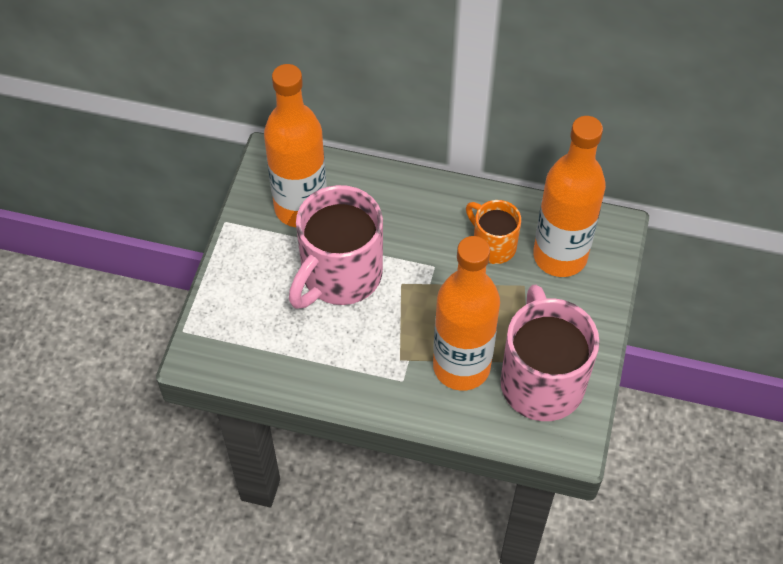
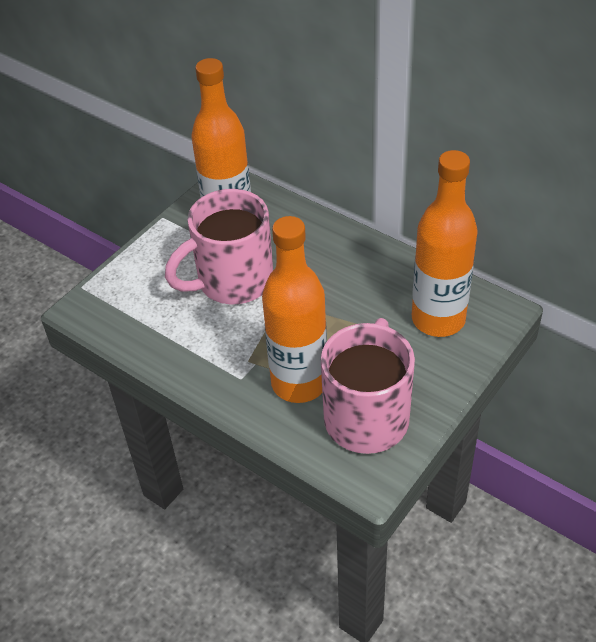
camera: 25 degrees right, 10 degrees down
orange mug [466,200,521,264] -> none

